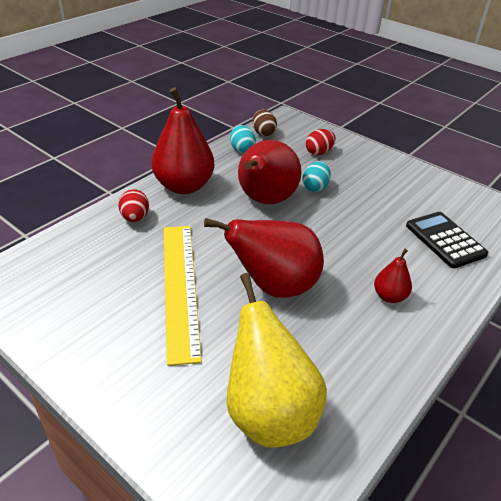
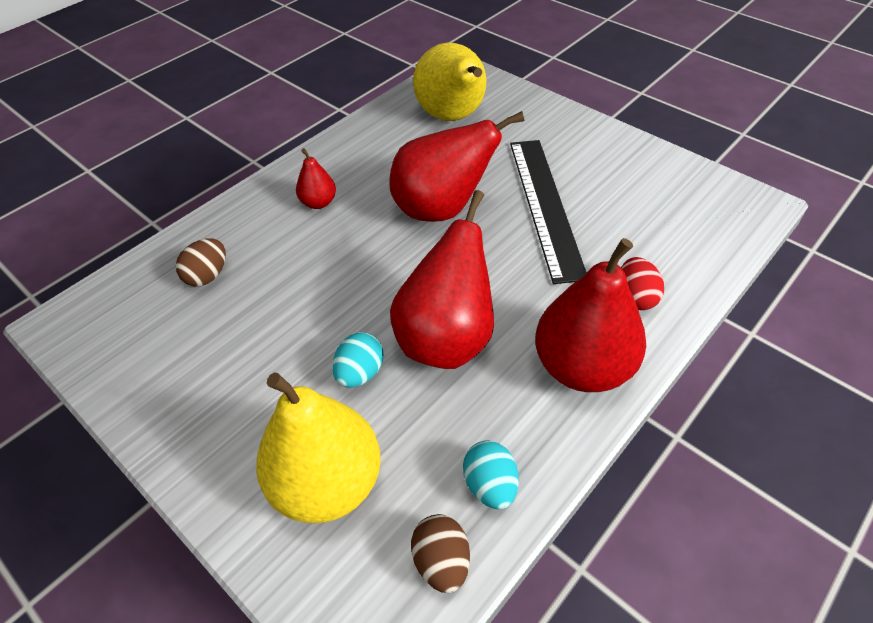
camera: 175 degrees left, 10 degrees up
yellow ruler [164,226,202,366] -> black ruler [510,140,587,284]
red egg [306,129,335,155] -> yellow pear [256,372,381,523]
black calculator [406,212,489,268] -> brown egg [176,238,226,286]

